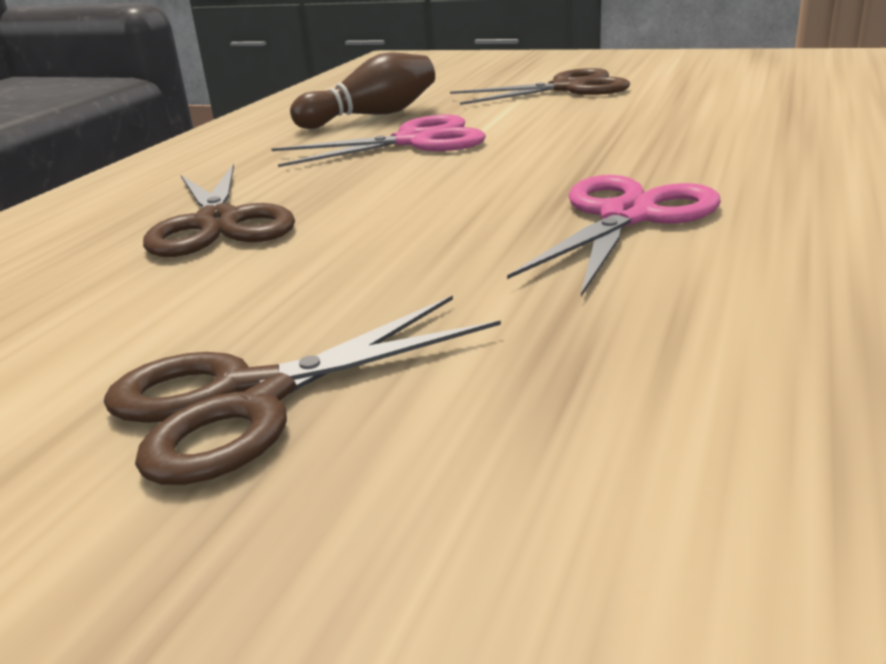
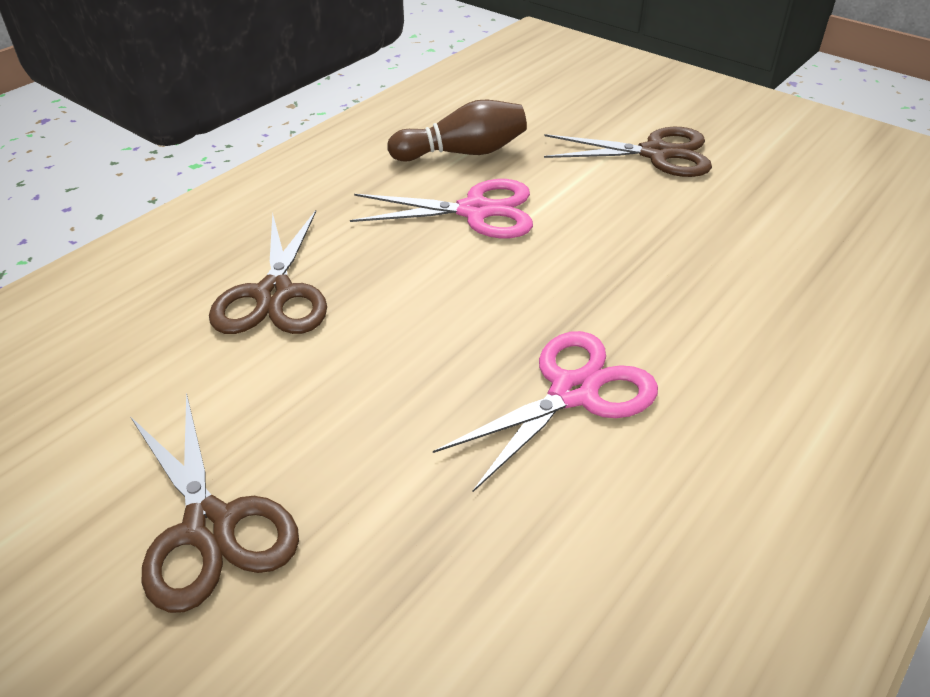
camera: 15 degrees right, 15 degrees up
brown scissors [104,295,501,485] -> brown scissors turned 105 degrees counterclockwise [130,393,299,613]

